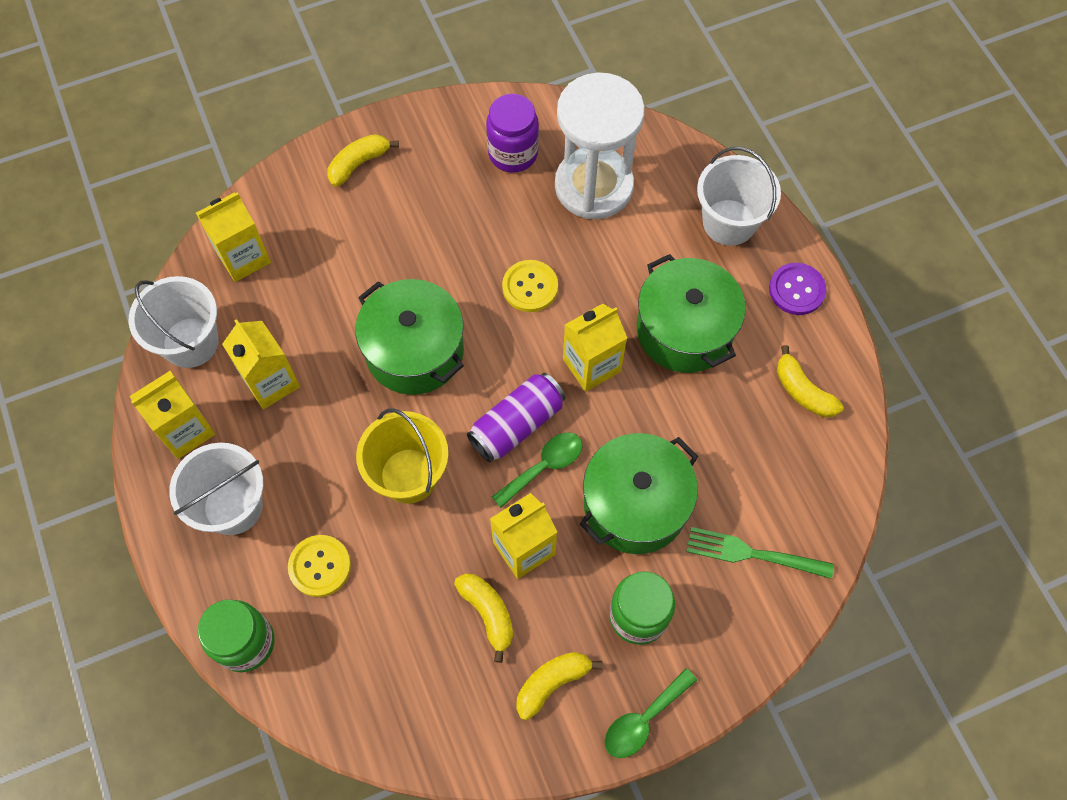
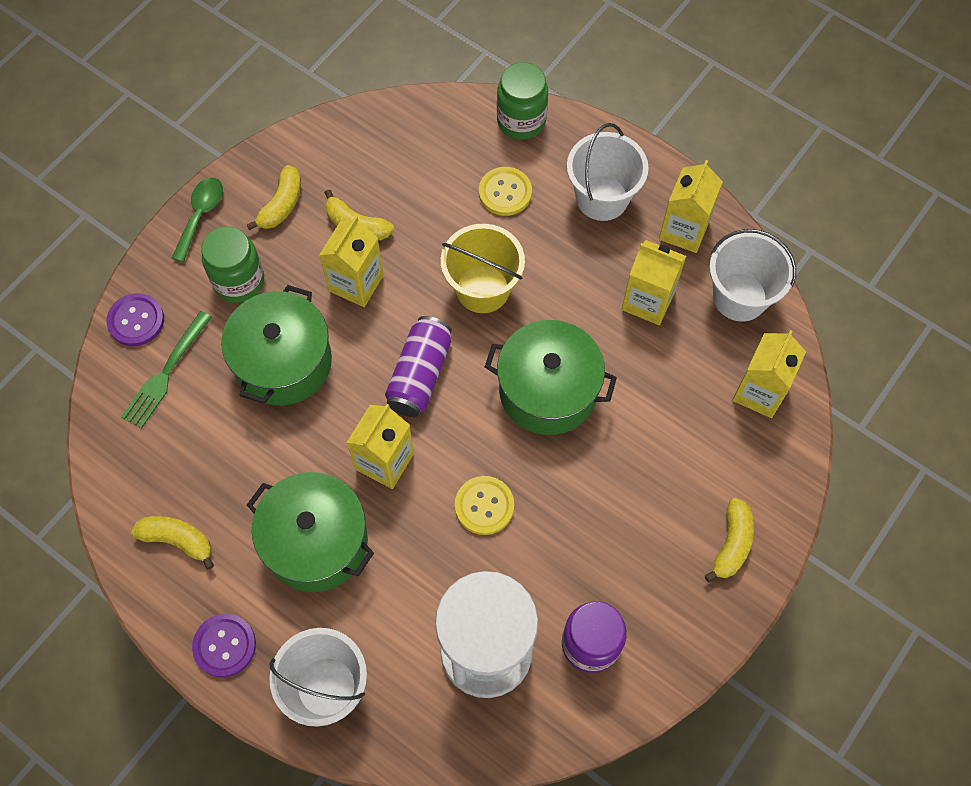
camera: 150 degrees right, 0 degrees up
green spoon [492,433,582,508] -> none
green fork [686,527,834,579] -> green fork turned 135 degrees clockwise [121,311,212,428]
none -> purple button [107,293,164,346]

